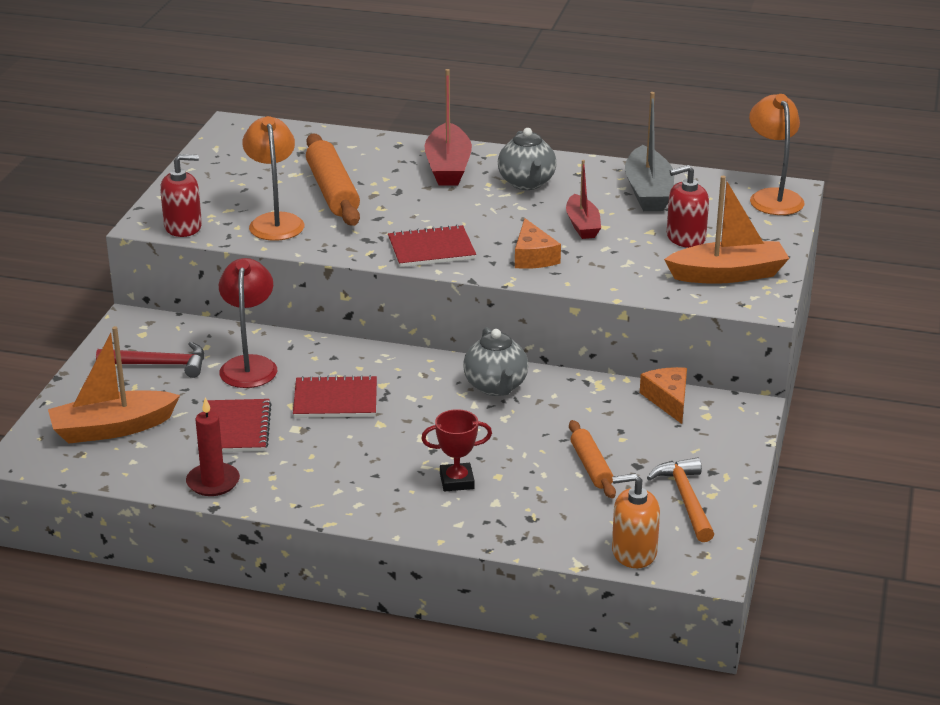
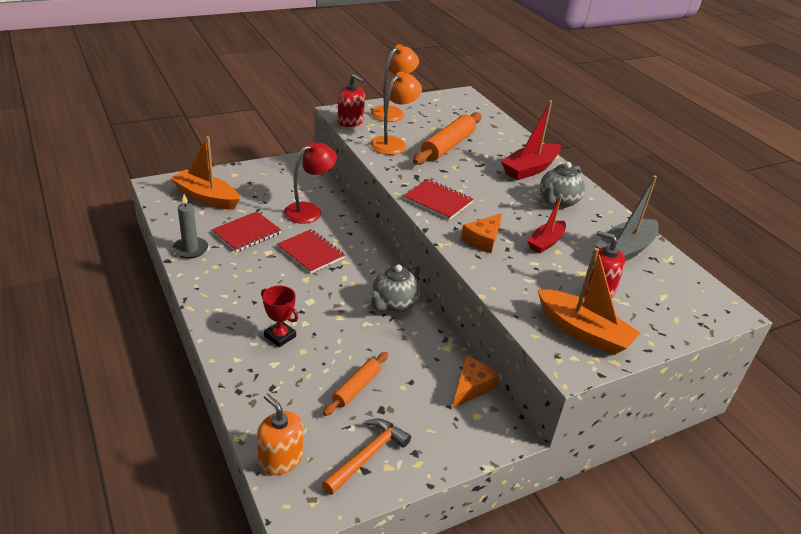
camera: 45 degrees right, 5 degrees up
red hammer [96,342,204,378] -> none
red candle [186,397,240,496] -> grey candle [172,194,208,259]
orange lamp [749,94,805,215] -> orange lamp moved to [371,44,419,122]

